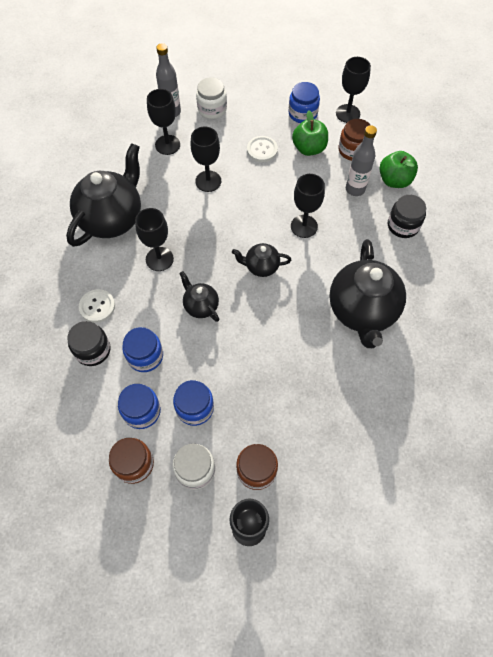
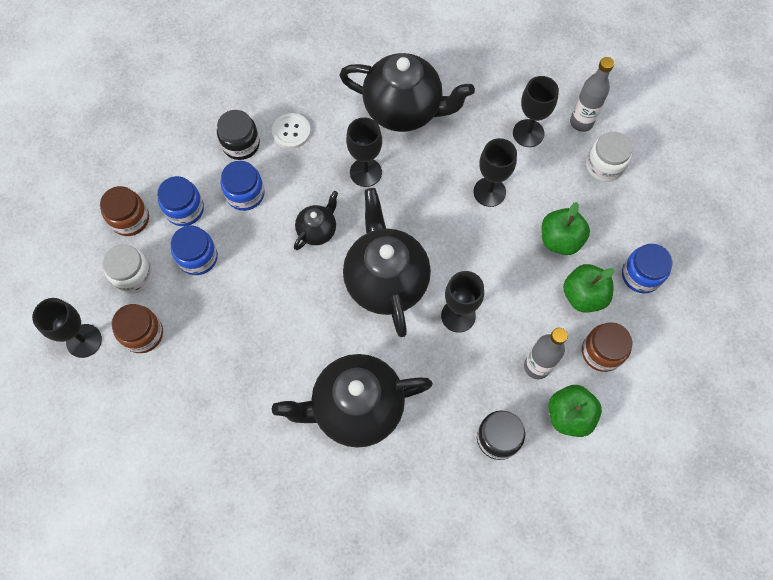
camera: 75 degrees right, 5 degrees up
black teapot [232,243,292,277] -> black teapot [343,188,431,337], size x2.04
white button [247,136,278,162] -> green apple [542,202,590,255]
black goblet [336,57,371,123] -> none

